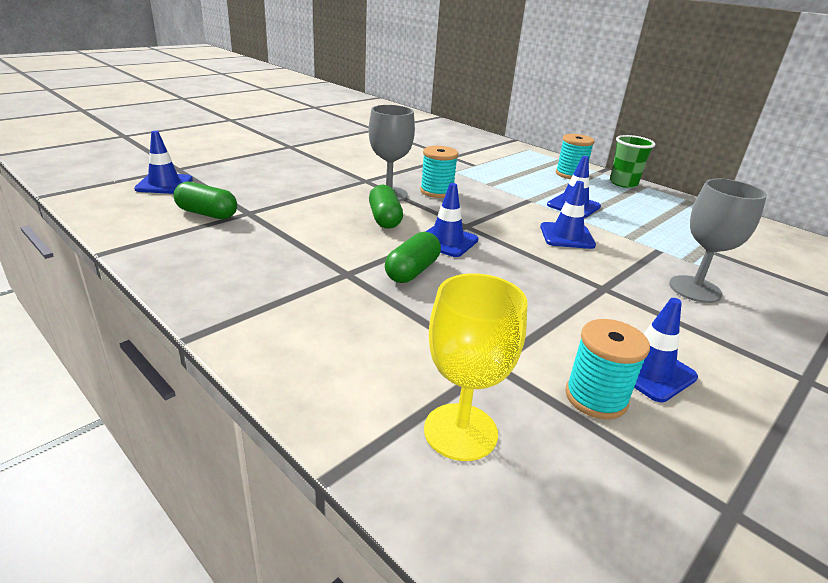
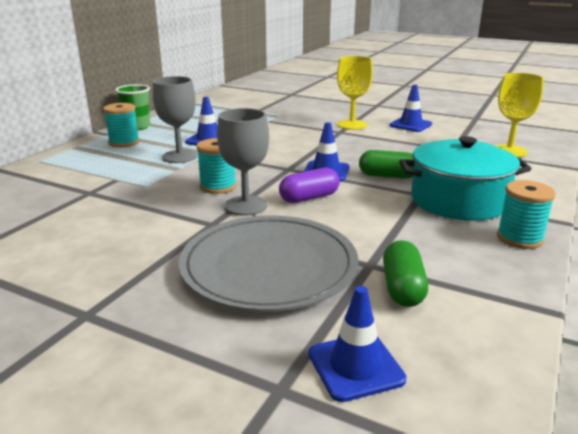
camera: 105 degrees left, 5 degrees down
green capsule [369,184,403,229] -> purple capsule [279,168,340,203]
blue traffic cone [540,181,596,249] -> none
turquoise spool [565,319,650,419] -> turquoise spool moved to [497,180,556,249]
grey goblet [669,178,767,303] -> grey goblet moved to [153,76,198,163]
none -> grey plate [179,216,358,312]
none -> yellow goblet [337,56,373,130]
none -> turquoise pot [399,136,531,221]

